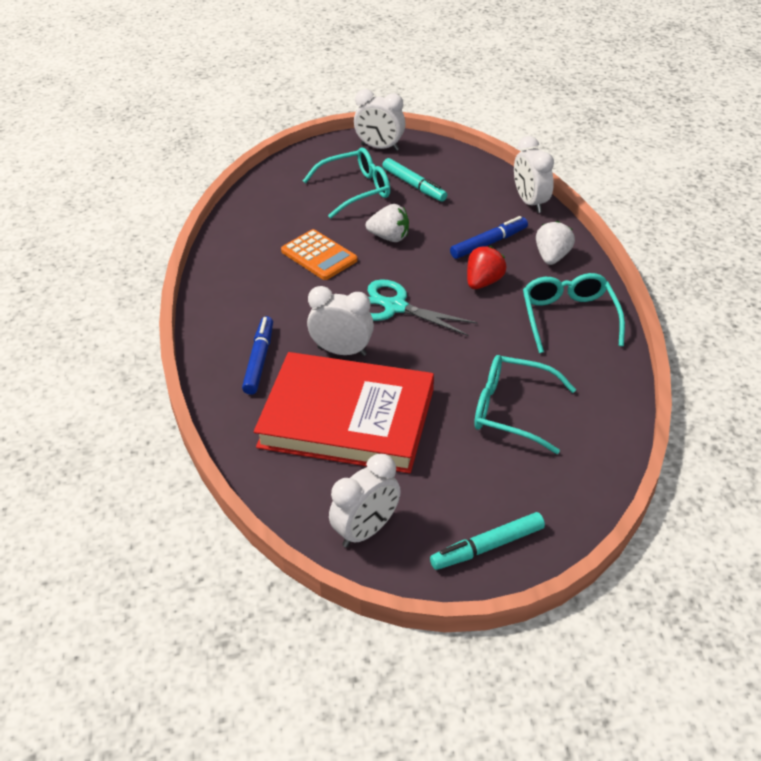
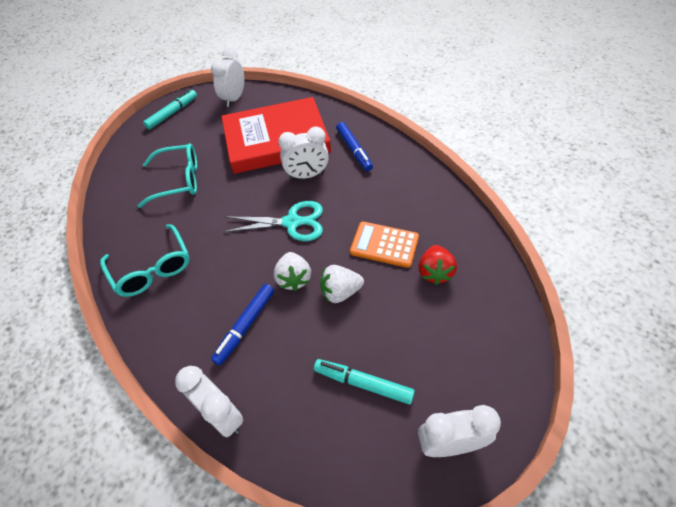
camera: 155 degrees right, 10 degrees up
turquoise glasses [303,147,390,218] -> none
red strawberry [467,246,506,289] -> red strawberry moved to [418,245,457,285]
white strawberry [536,221,575,265] -> white strawberry moved to [274,252,311,291]

